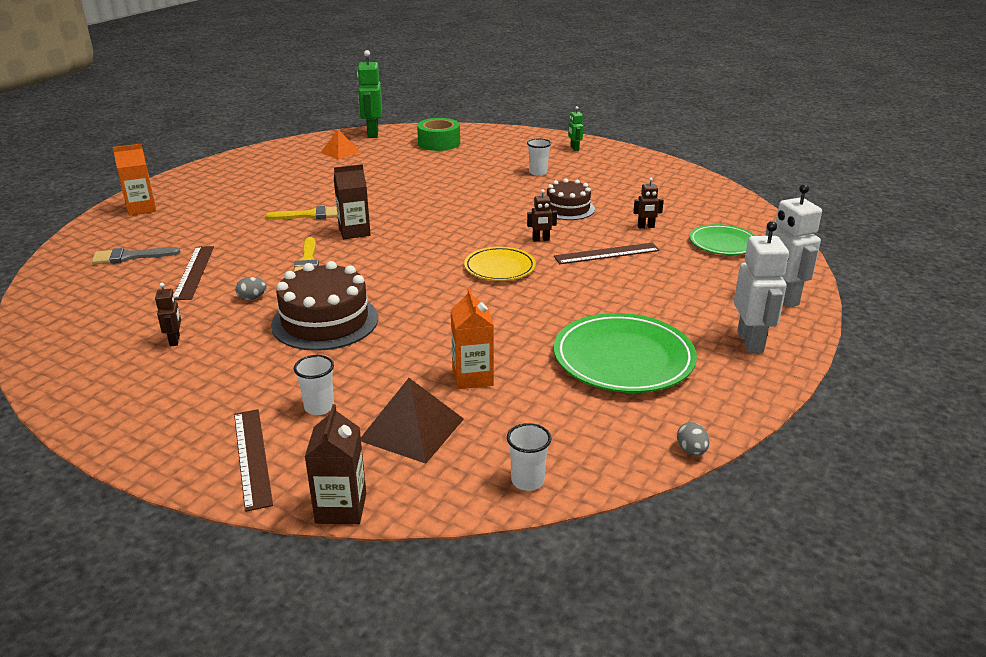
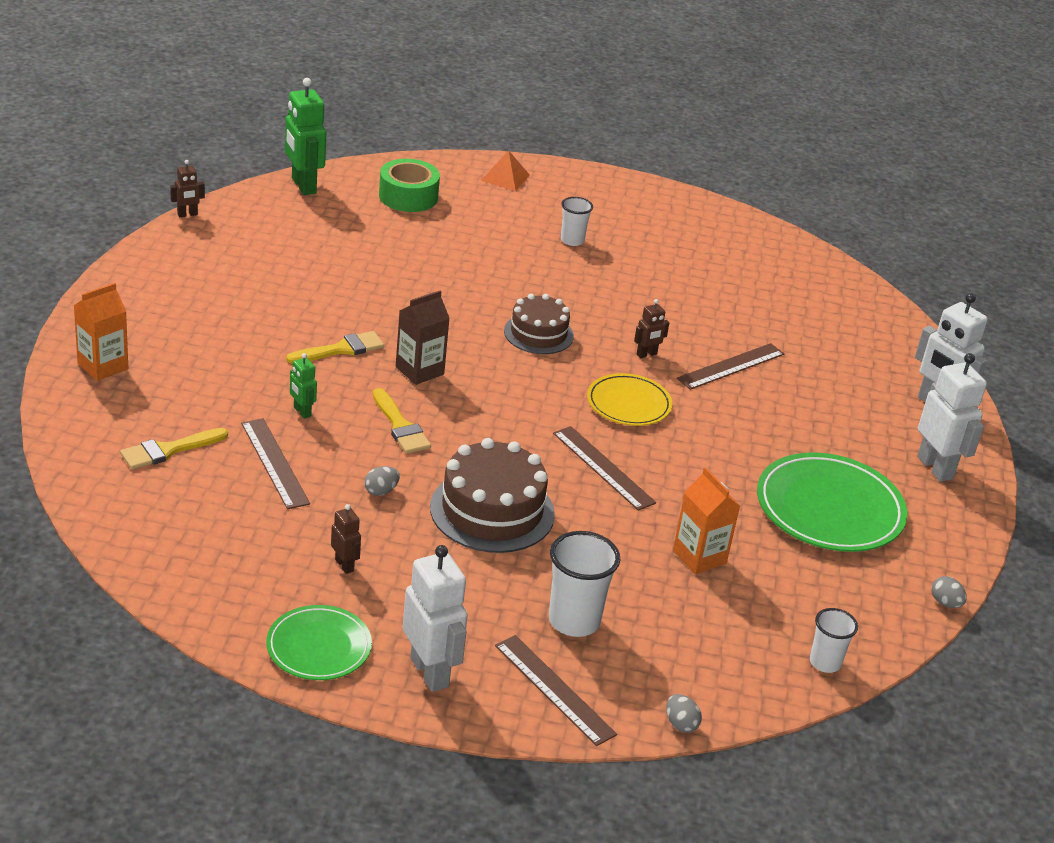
camera: 25 degrees left, 5 degrees up
grey brush [92,247,181,264] -> yellow brush [120,428,228,470]
white cup [294,355,334,415] -> white cup [549,531,620,637], size x1.63
brown carton [305,404,366,524] -> grey egg [666,694,702,733]
orange pyramid [320,130,360,160] -> orange pyramid moved to [481,150,530,191]
brown pyramid [361,378,464,464] -> none
brown cake [547,179,595,220] -> brown cake moved to [504,294,574,354]
green robot [568,106,583,151] -> green robot moved to [290,353,317,419]
brown robot [633,178,664,228] -> brown robot moved to [170,160,205,217]
green plate [689,224,755,255] -> green plate moved to [266,605,372,680]
none -> white robot [403,545,468,692]
none -> brown ruler [553,426,656,511]

